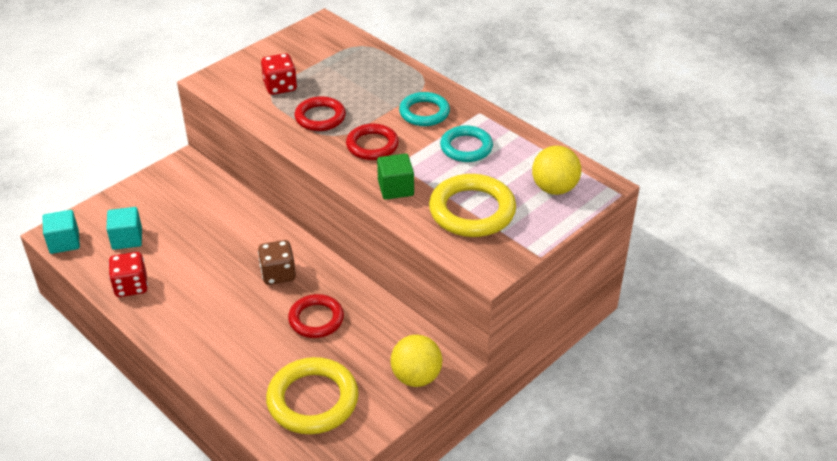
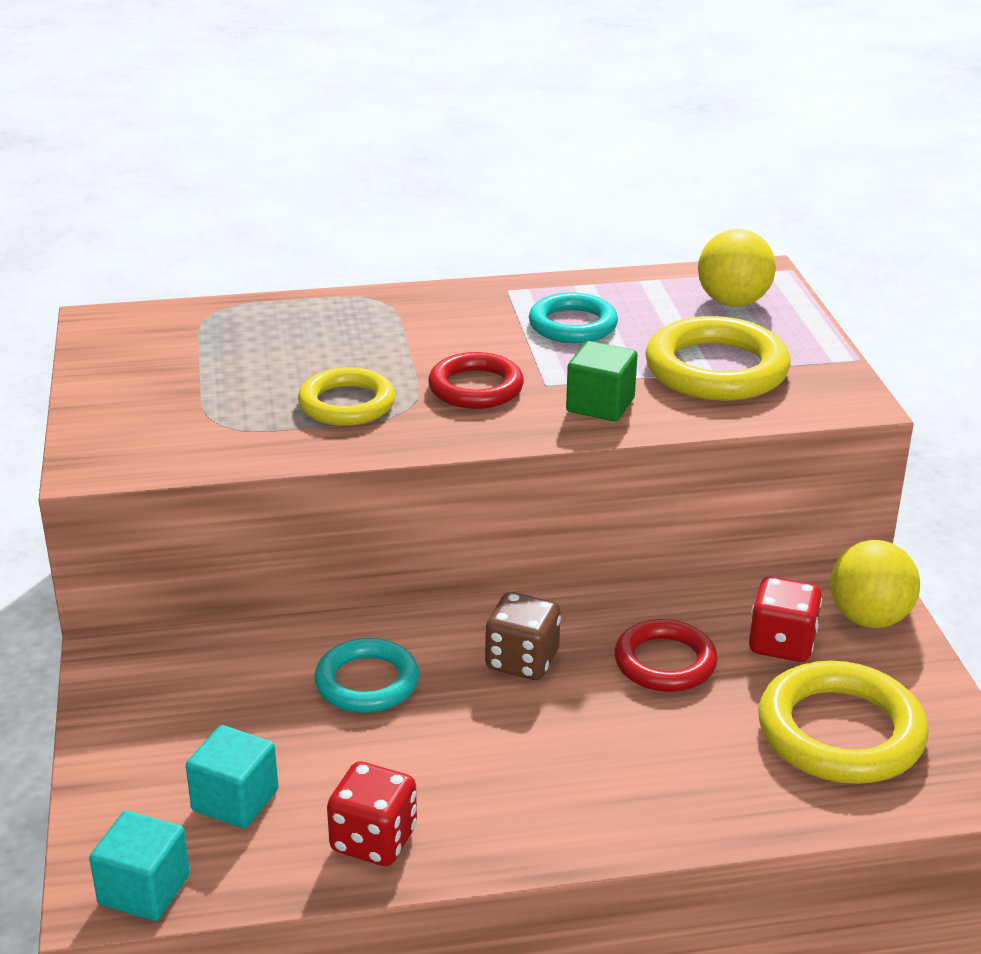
camera: 55 degrees left, 10 degrees down
red dice [261,53,297,95] -> red dice moved to [749,577,822,662]
red ring [294,96,346,131] -> yellow ring [298,367,395,426]
turquoise ring [399,92,450,126] -> turquoise ring moved to [314,638,419,713]

